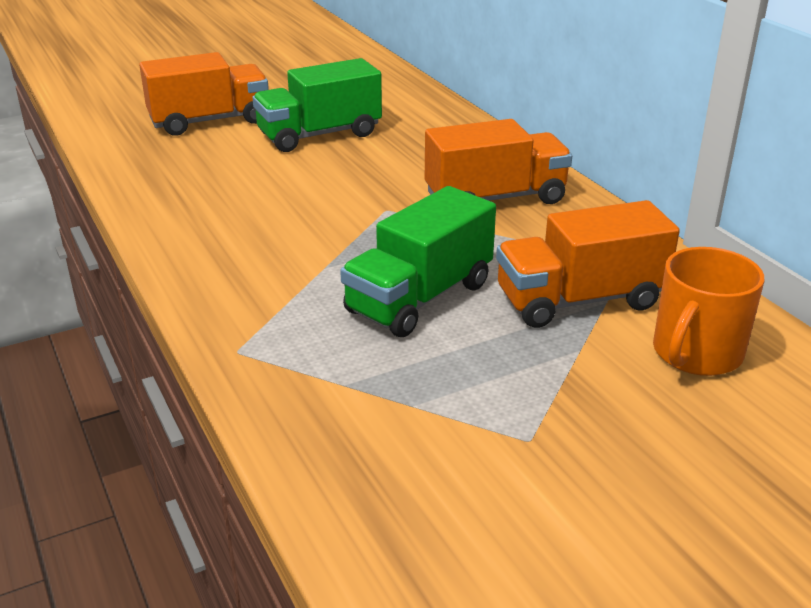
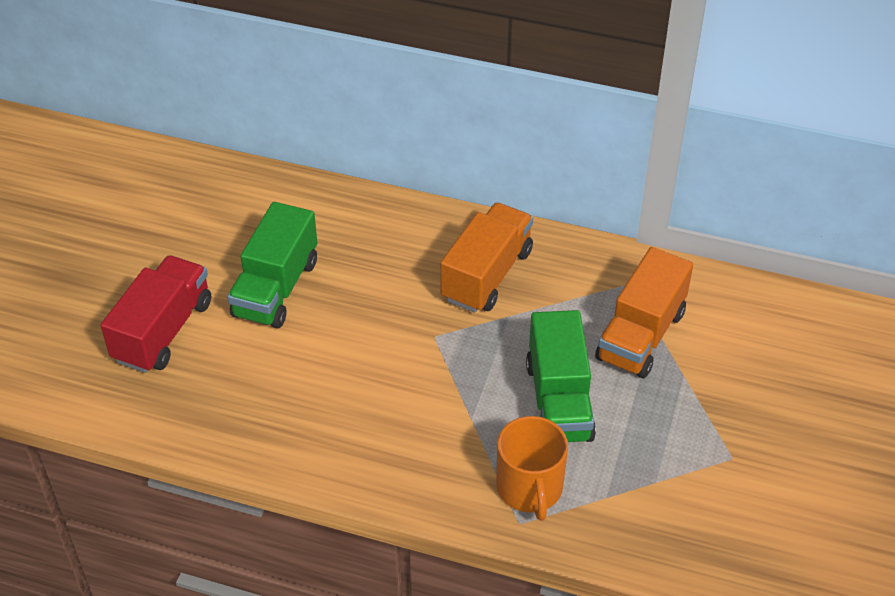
camera: 45 degrees left, 15 degrees up
orange truck [139,52,269,136] -> red truck [100,255,211,373]
orange mug [653,247,764,376] -> orange mug moved to [496,416,568,521]

